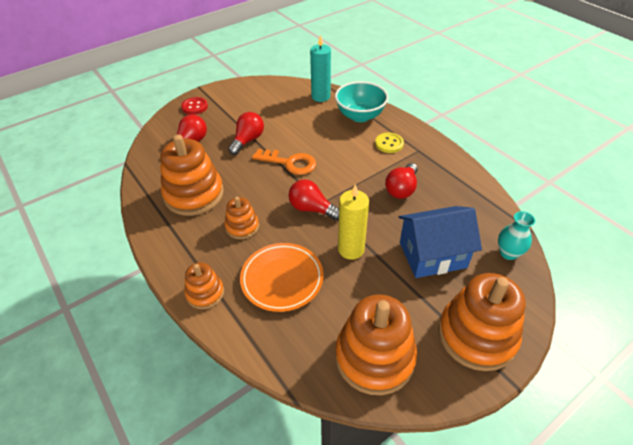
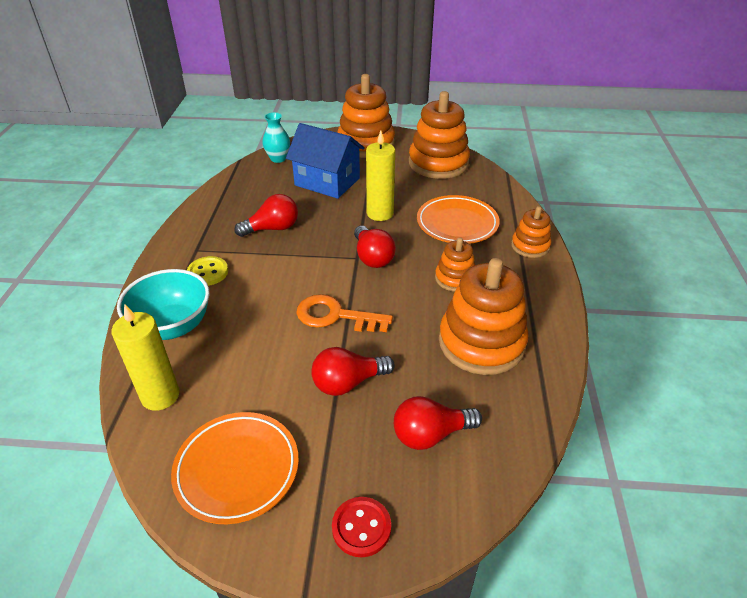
camera: 140 degrees left, 5 degrees down
orange key [252,149,316,175] -> orange key turned 45 degrees counterclockwise [296,294,393,332]
turquoise candle [310,35,331,102] -> yellow candle [112,304,179,411]
none -> orange plate [171,412,299,524]

